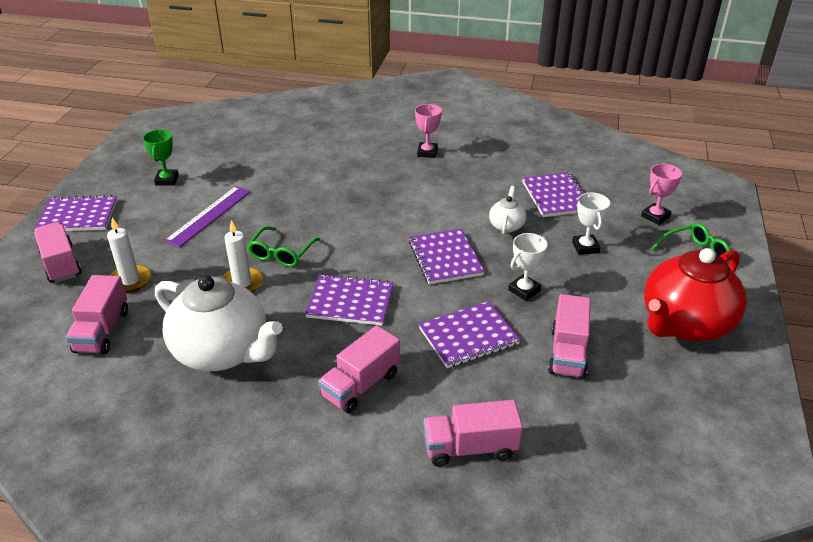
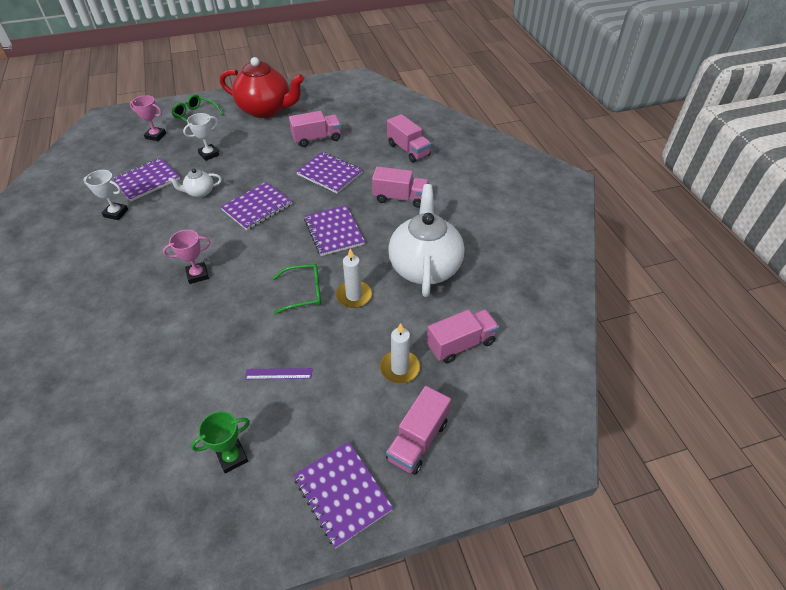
camera: 120 degrees left, 10 degrees up
purple ruler [164,186,251,247] -> purple ruler [245,368,312,379], size x0.57
pink trophy [415,104,442,158] -> pink trophy moved to [163,230,210,284]
white trophy [508,233,548,301] -> white trophy moved to [83,170,128,220]

